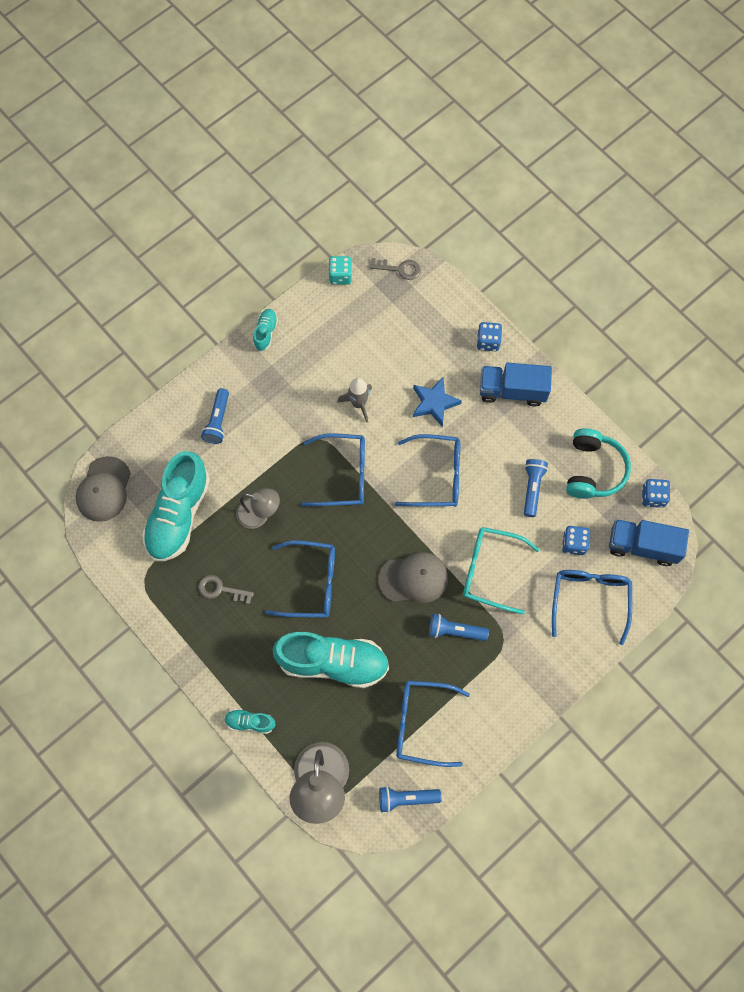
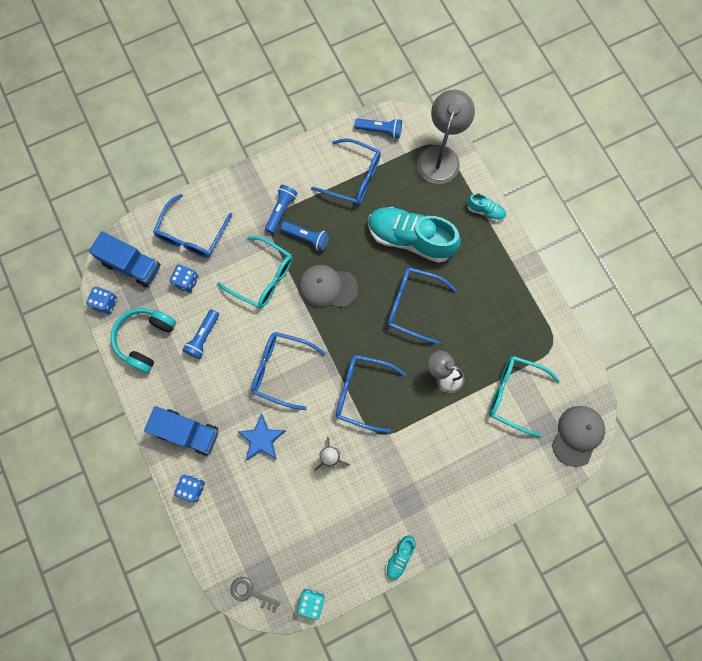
camera: 165 degrees left, 5 degrees up
turquoise shoe [142,451,210,561] -> turquoise glasses [489,356,560,437]
grey key [198,575,254,604] -> none
blue flashlight [201,388,229,444] -> blue flashlight moved to [265,185,298,234]

